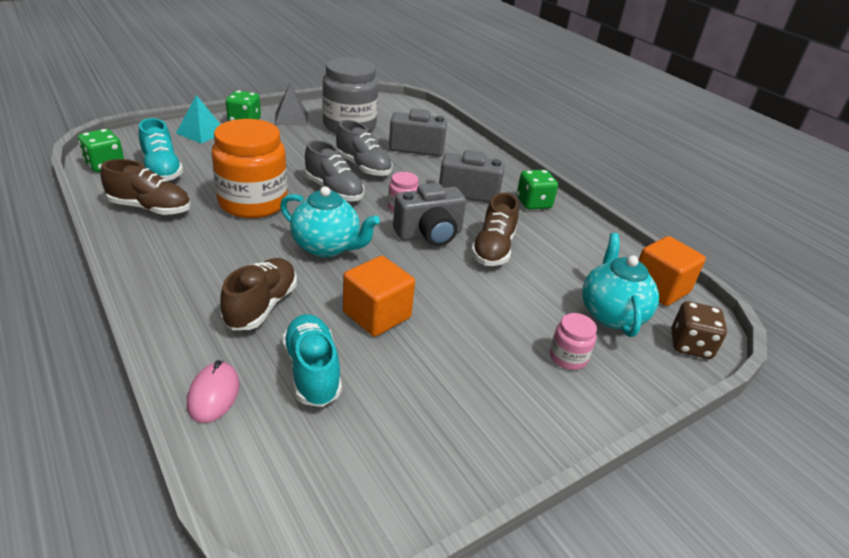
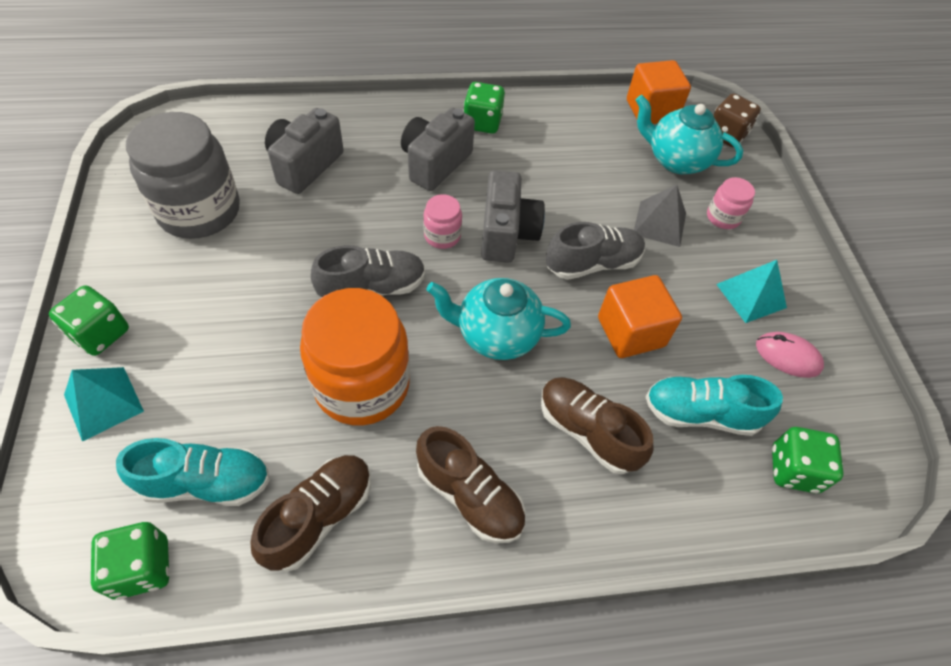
camera: 65 degrees left, 20 degrees up
pink mouse [187,360,240,423] -> pink mouse moved to [756,332,824,378]
grey pyramid [275,83,308,126] -> grey pyramid moved to [634,185,686,247]
turquoise teapot [280,186,380,257] -> turquoise teapot turned 135 degrees counterclockwise [426,278,571,360]
grey shoe [336,120,393,176] -> grey shoe moved to [546,222,645,280]
brown shoe [471,193,519,266] -> brown shoe moved to [416,426,525,543]
none -> turquoise pyramid [716,260,787,323]
none -> green dice [772,427,844,493]

